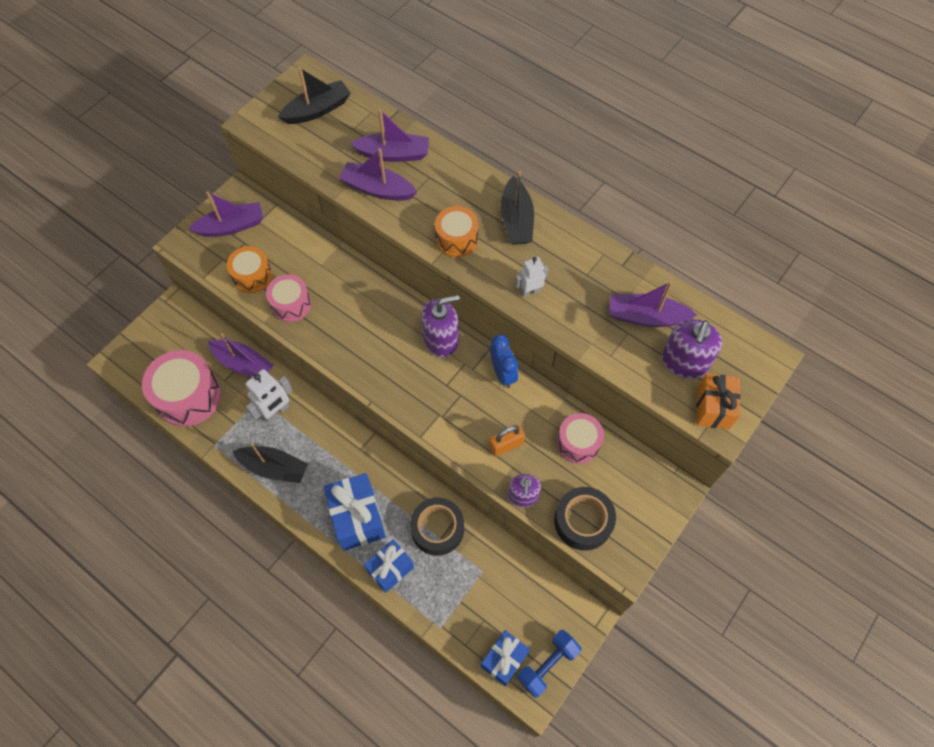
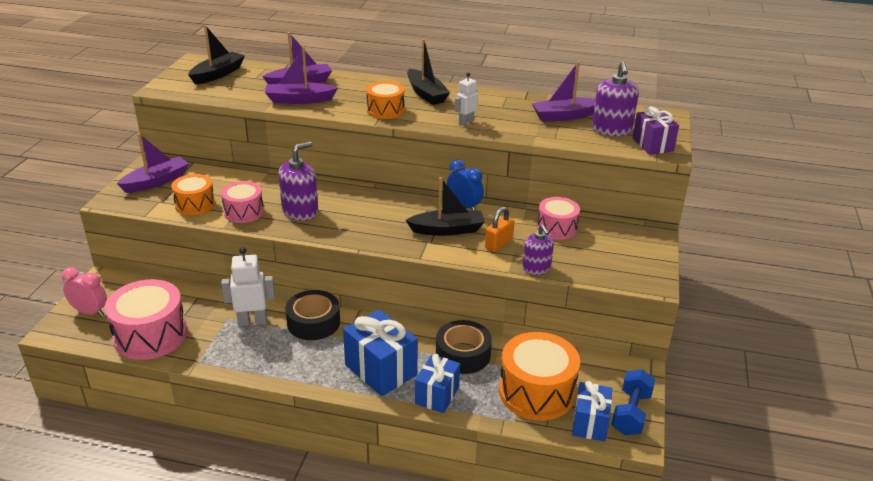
camera: 25 degrees left, 30 degrees down
purple boat [208,333,273,377] -> none
black boat [232,443,308,483] -> black boat moved to [405,177,485,236]
white robot [246,369,292,423] -> white robot turned 120 degrees counterclockwise [221,247,275,326]
purple soap dispenser [421,295,460,358] -> purple soap dispenser moved to [278,142,318,221]
black tape [554,487,616,551] -> black tape moved to [285,290,340,340]
orange gift [696,373,740,429] -> purple gift [633,106,679,155]
none -> pink clock [61,267,107,317]
none -> orange drum [499,332,580,421]

